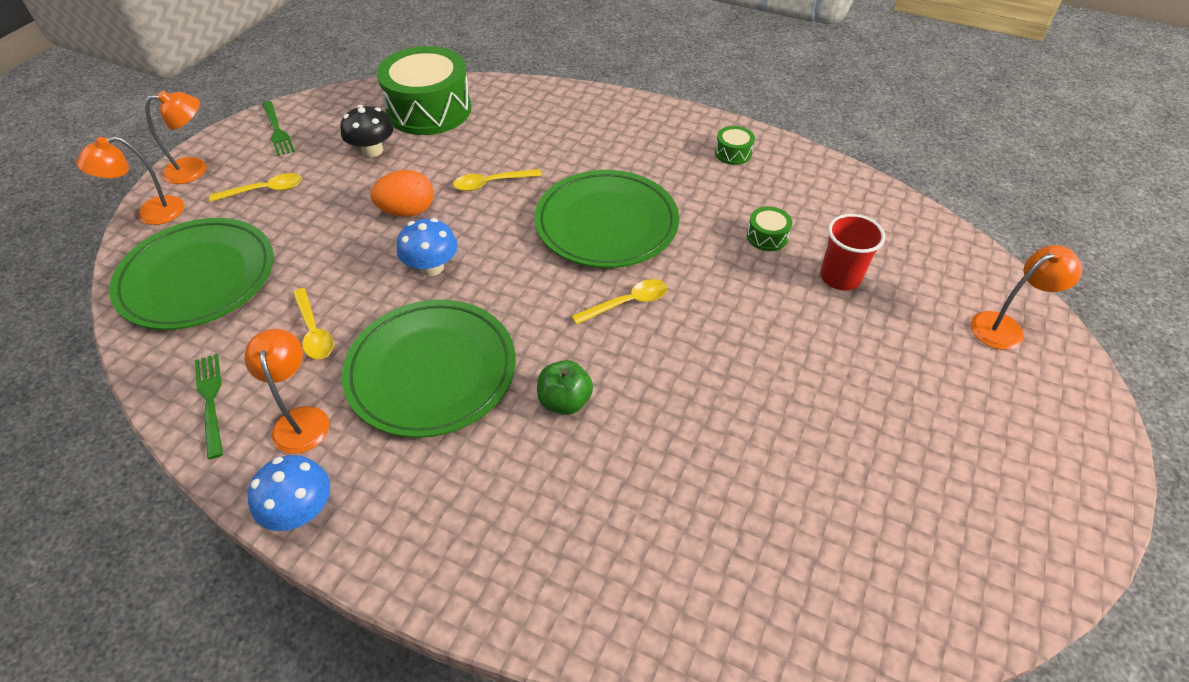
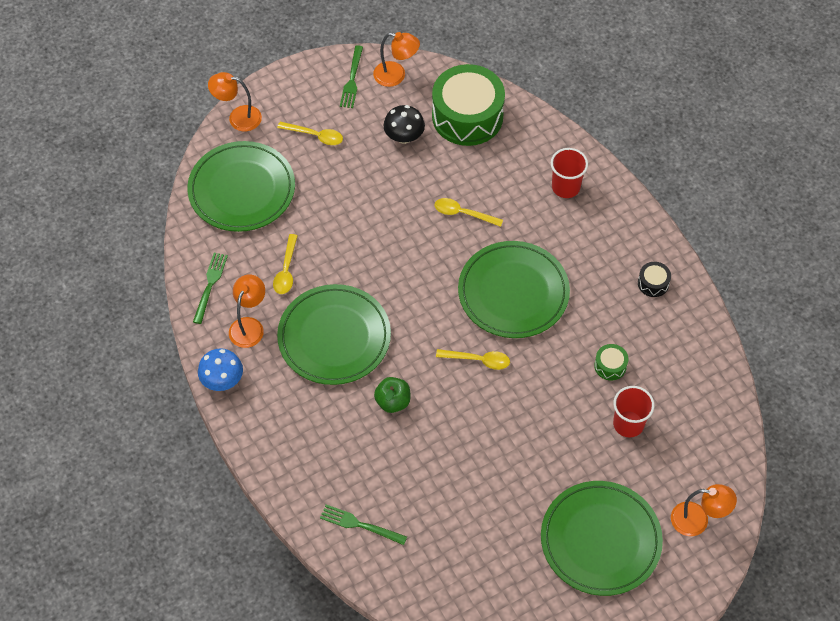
camera: 35 degrees right, 10 degrees up
orange lamp [145,91,206,184] -> orange lamp moved to [373,32,420,87]
orange egg [370,170,433,217] -> none
blue mushroom [397,218,458,276] -> none
green drum [715,126,755,165] -> black drum [638,262,671,297]
none -> green fork [320,504,407,545]
none -> green plate [541,481,663,596]
none -> red cup [551,148,588,198]

